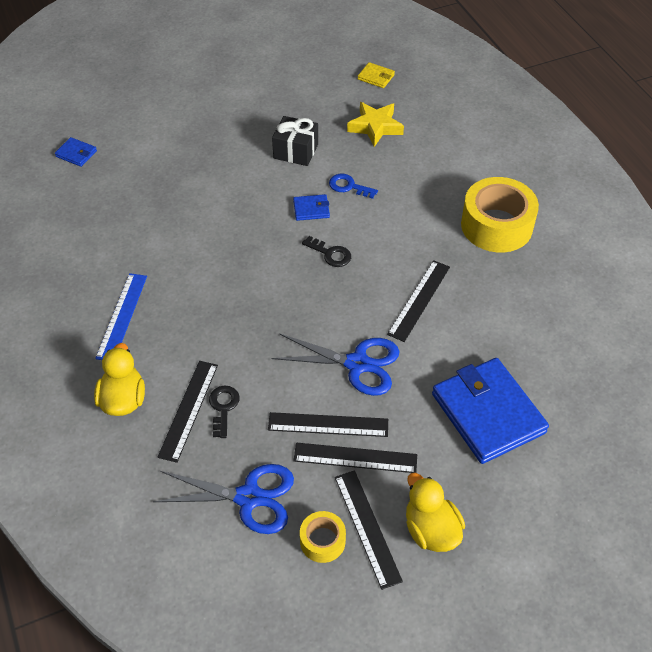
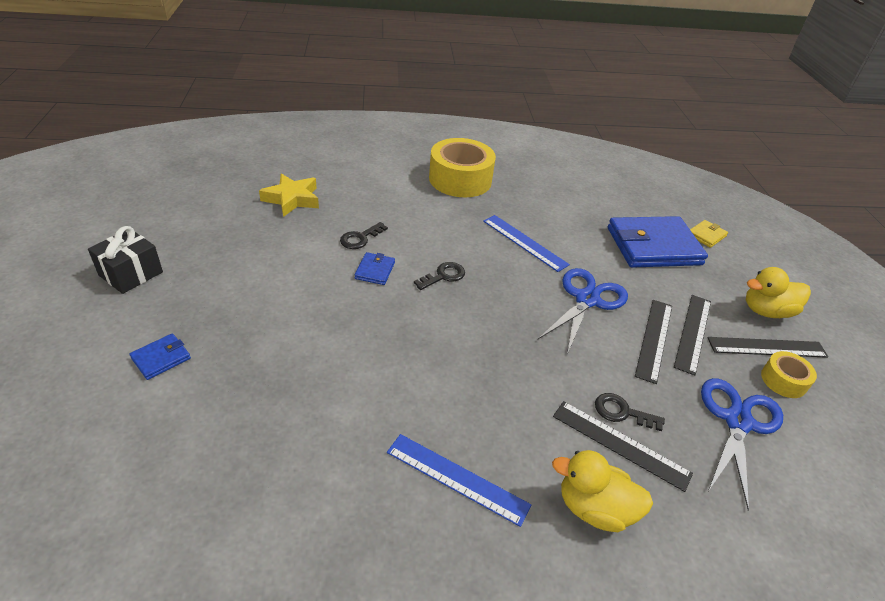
camera: 75 degrees left, 10 degrees down
blue wallet [55,137,97,167] -> blue wallet moved to [130,333,191,380]
black gift [272,116,318,166] -> black gift moved to [88,226,163,294]
blue key [329,174,378,199] -> black key [340,222,388,249]
yellow wallet [357,62,395,88] -> yellow wallet moved to [690,220,728,248]
black ruler [387,260,450,342] -> blue ruler [483,215,570,272]

